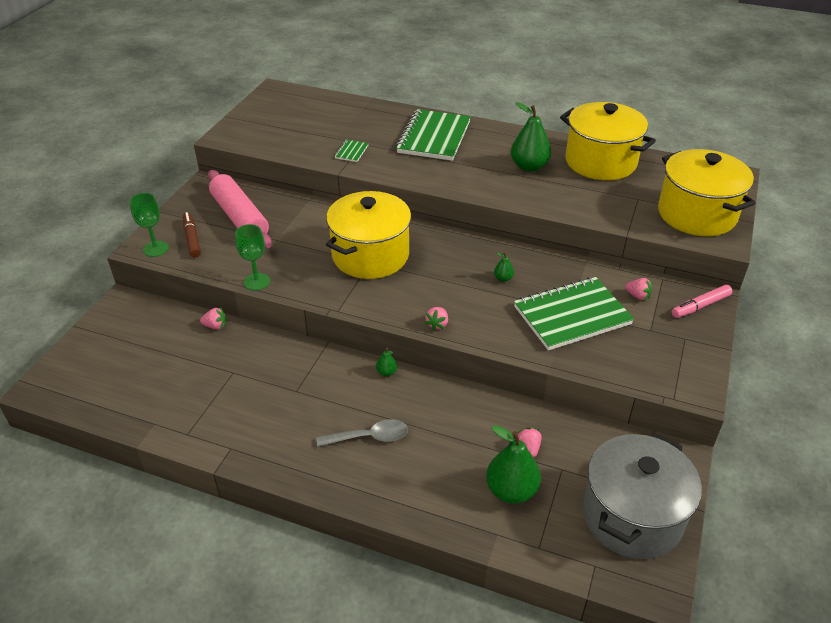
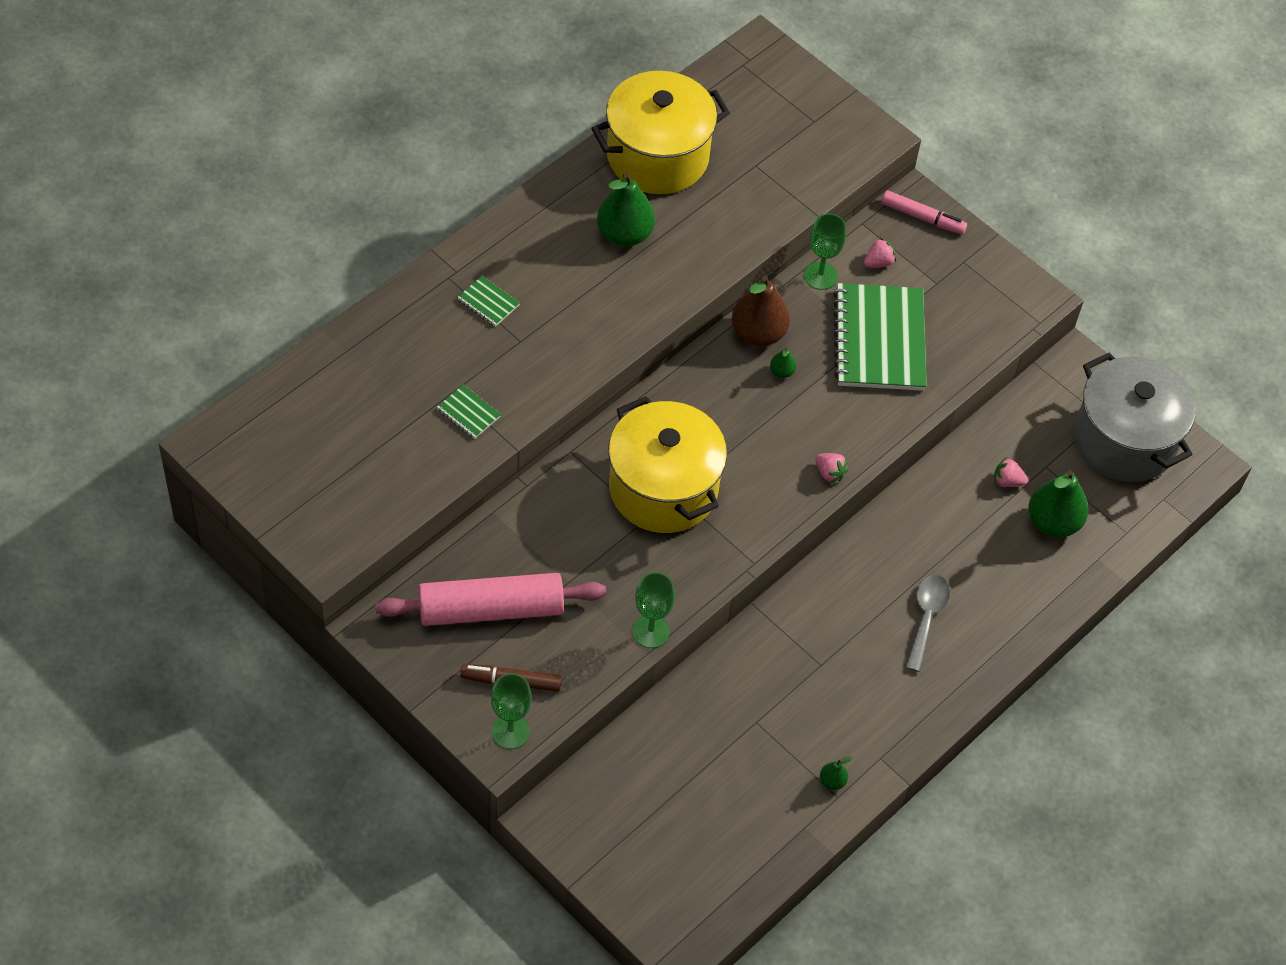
camera: 70 degrees left, 15 degrees up
pink strawberry [200,307,226,329] -> none
green pear [376,348,397,376] -> green pear moved to [820,756,852,790]
green notebook [396,109,471,161] -> green notebook [457,276,520,327], size x0.41
yellow pot [658,149,756,236] -> none
pink marker [672,285,732,318] -> pink marker turned 60 degrees counterclockwise [881,190,967,234]
none -> brown pear [732,276,790,347]
none -> green goblet [804,213,846,290]

